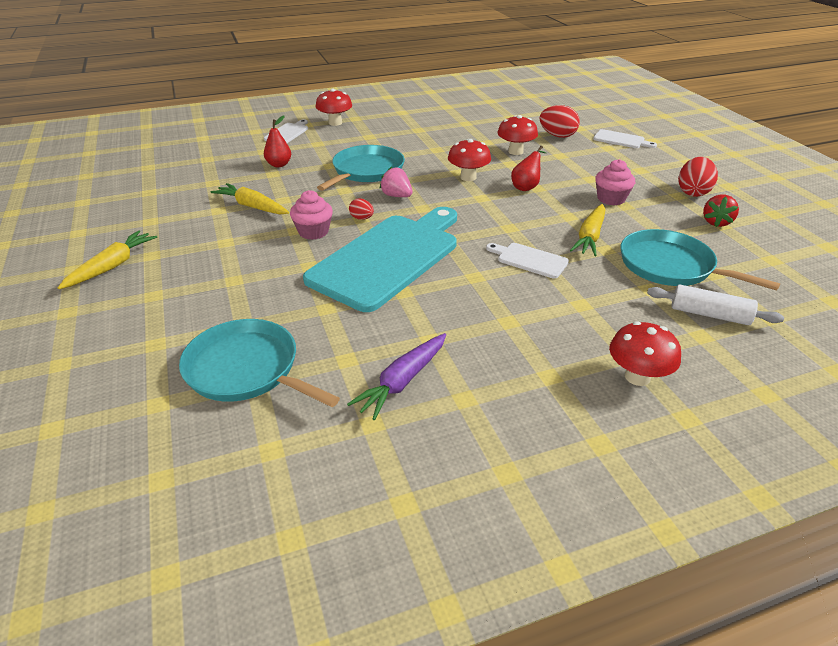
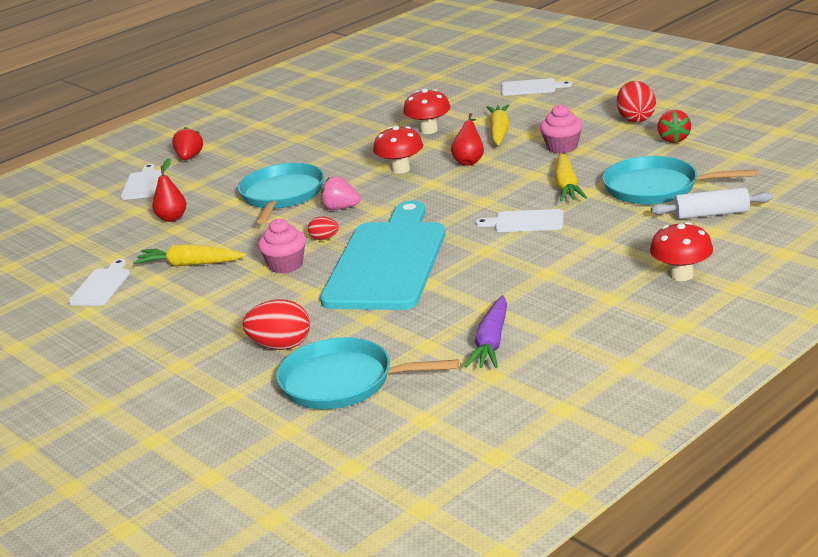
camera: 20 degrees left, 10 degrees down
yellow carrot [58,230,157,289] -> yellow carrot moved to [486,104,510,146]
red mushroom [316,89,352,126] -> red strawberry [172,127,203,160]
red egg [539,105,580,138] -> red egg moved to [243,299,310,350]
none -> white cutting board [68,259,130,306]

